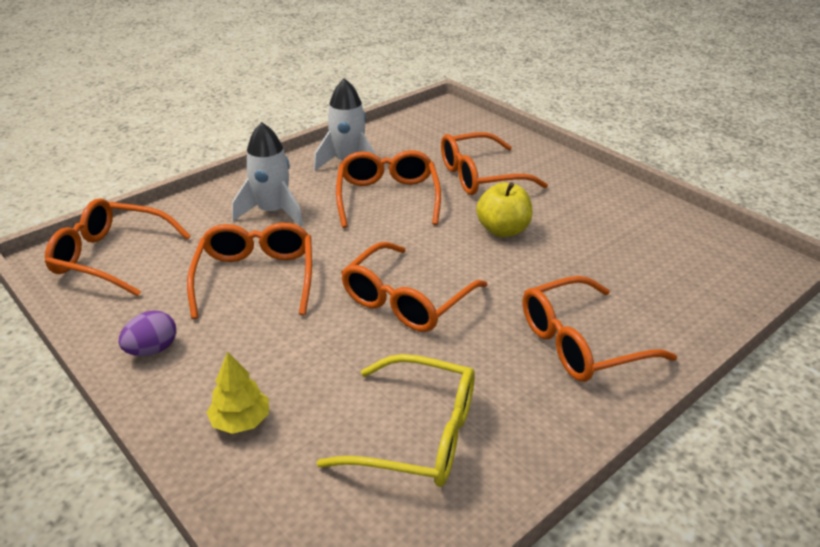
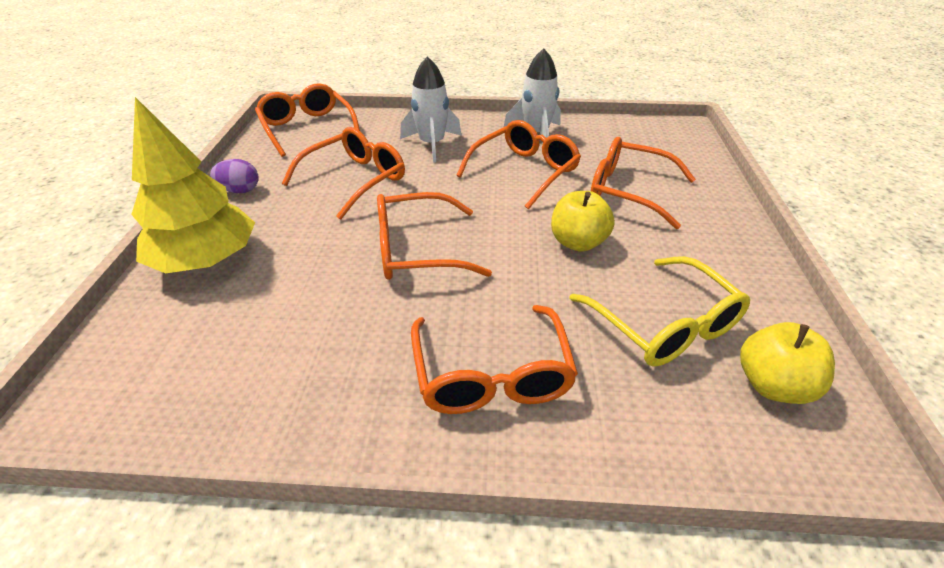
camera: 45 degrees right, 5 degrees up
yellow tree [207,351,269,434] -> yellow tree [131,97,255,273], size x2.12
yellow glasses [317,354,475,487] -> yellow glasses moved to [569,256,750,367]
orange glasses [523,276,677,382] -> orange glasses turned 120 degrees counterclockwise [411,305,578,414]
none -> yellow apple [740,322,835,404]

